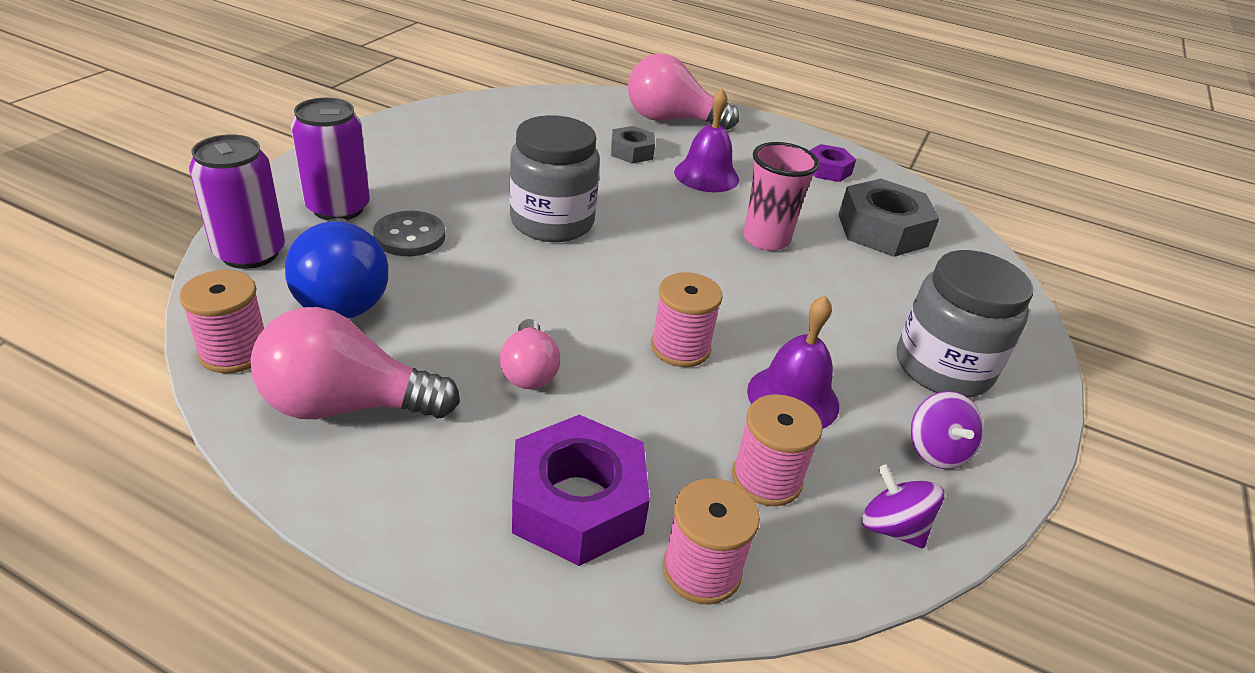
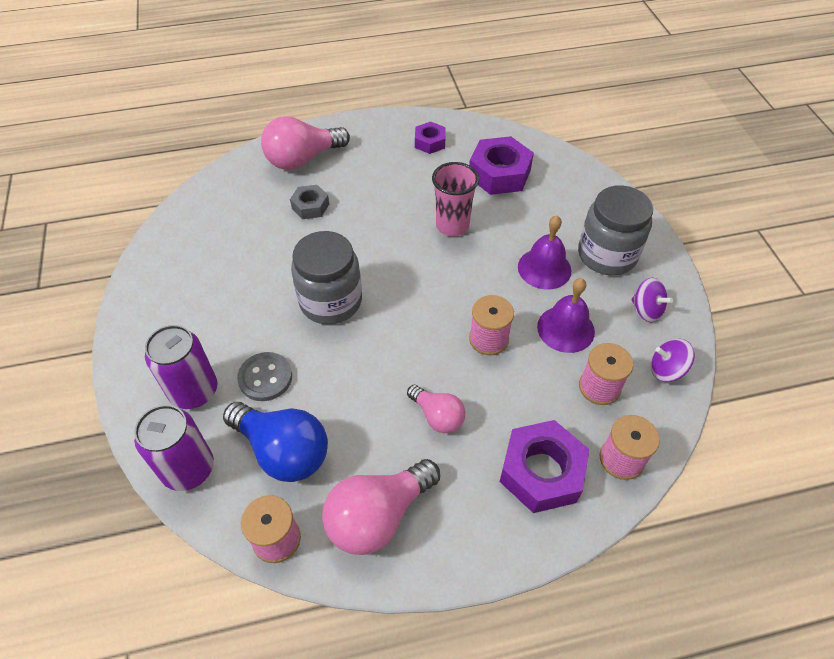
camera: 35 degrees left, 15 degrees up
purple bell [674,89,739,192] -> purple bell moved to [518,216,572,289]
grey nut [838,179,940,257] -> purple nut [469,136,534,195]

